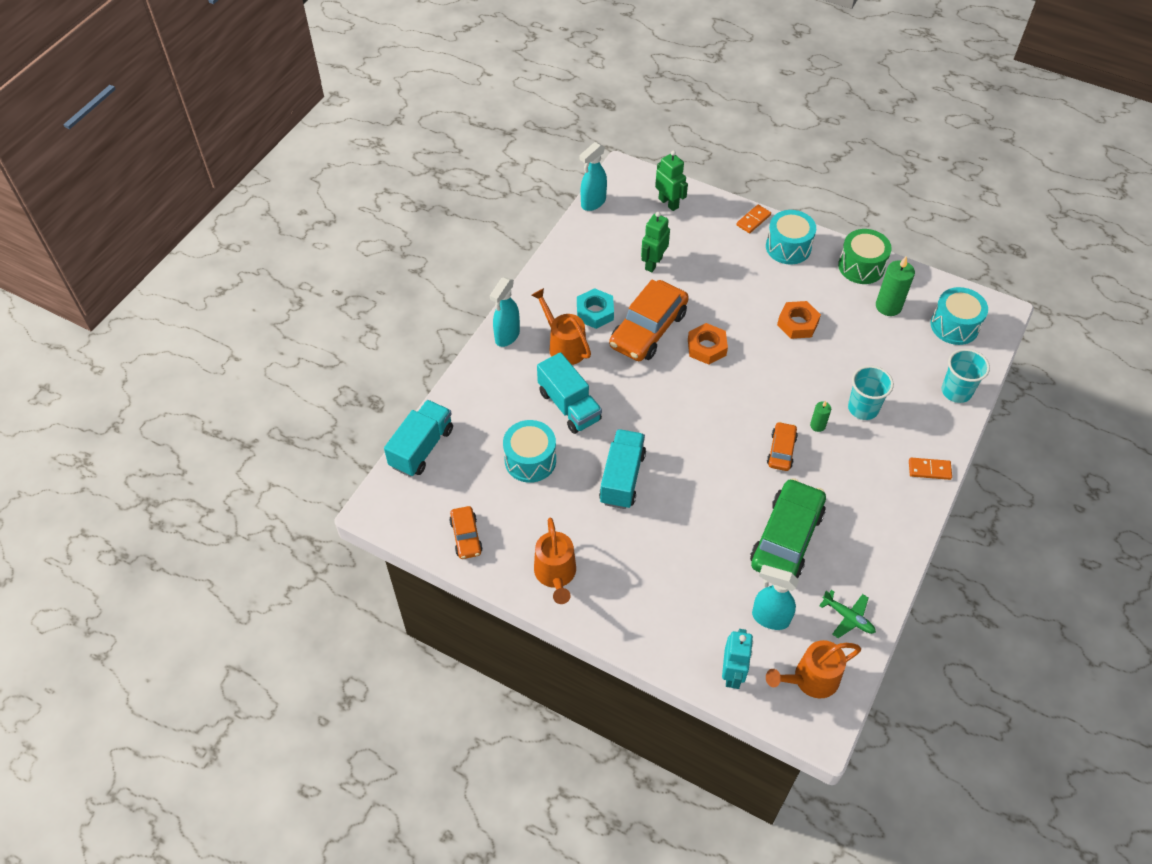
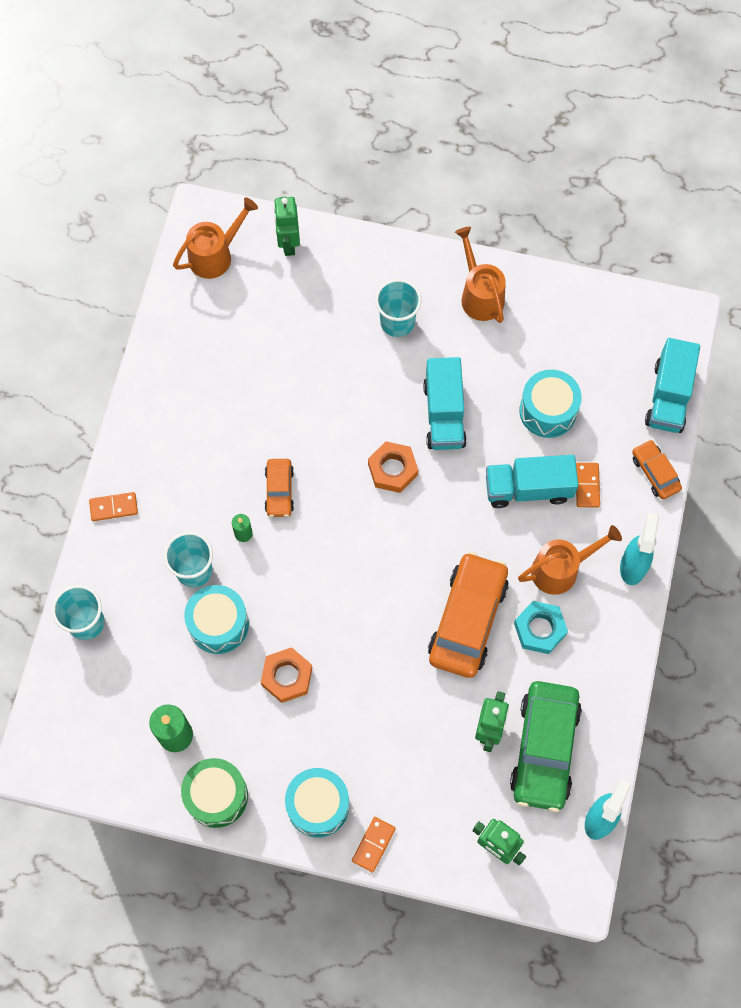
camera: 165 degrees right, 15 degrees up
orange car [450,506,483,559] -> orange car moved to [632,440,682,499]
orange watering can [531,288,591,365] -> orange watering can turned 60 degrees counterclockwise [518,525,622,595]
turquoise truck [537,352,602,434] -> turquoise truck turned 45 degrees counterclockwise [486,455,578,508]
orange nut [688,323,728,365] -> orange nut moved to [368,441,418,493]
turquoise robot [722,629,753,689] -> green robot [274,197,300,256]
green car [750,478,826,578] -> green car moved to [510,681,582,812]
turquoise spray bottle [752,565,799,630] -> none
green plane [819,590,876,638] -> none
turquoise drum [930,287,988,345] -> turquoise drum moved to [184,585,249,654]
none -> turquoise cup [375,279,422,337]
none -> orange domino [576,463,600,508]

